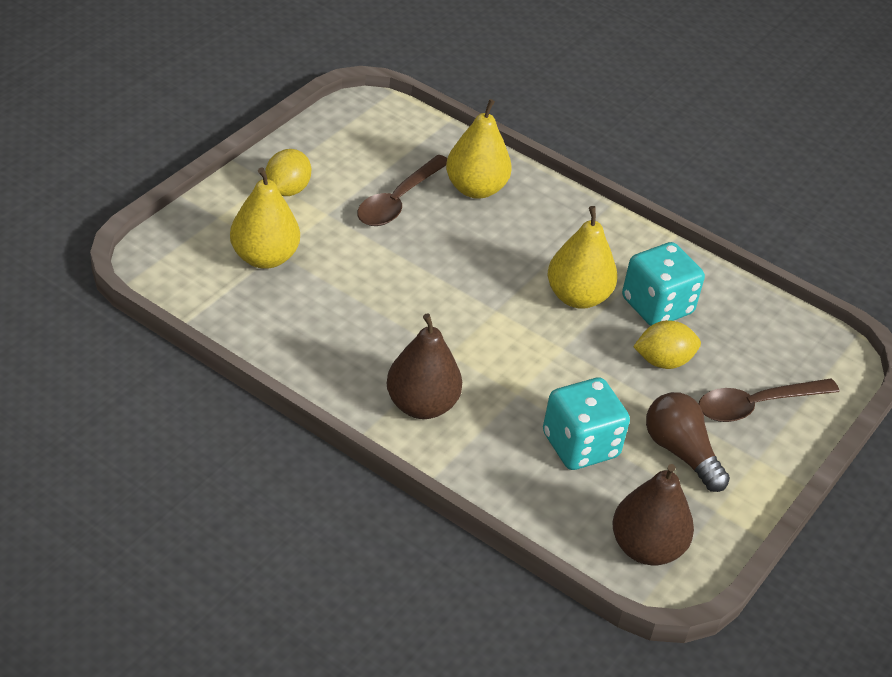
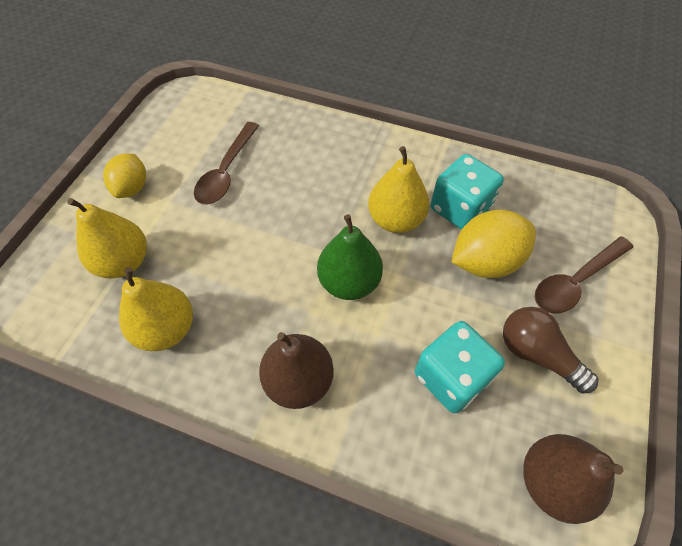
camera: 10 degrees left, 15 degrees up
yellow pear [446,99,512,199] -> yellow pear moved to [119,267,193,351]
yellow lemon [633,320,701,369] -> yellow lemon [452,210,536,278], size x1.53
none -> green pear [317,214,383,300]

